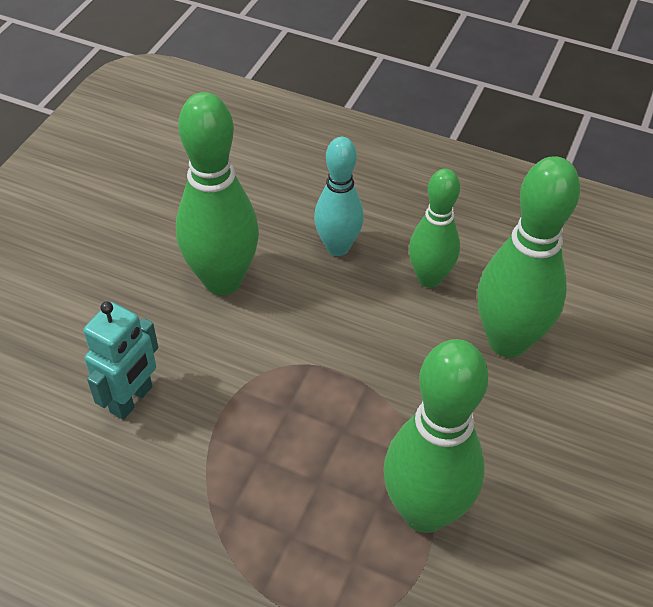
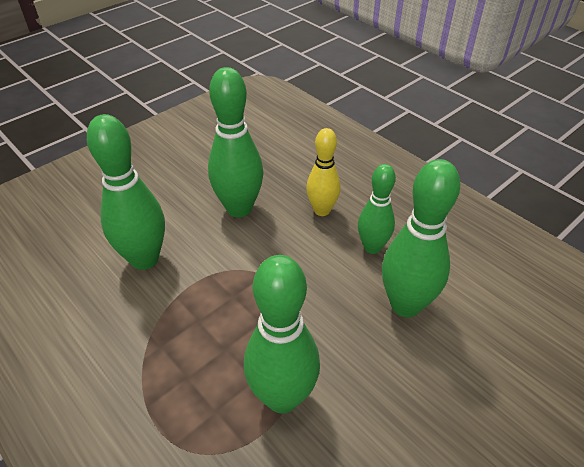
camera: 25 degrees right, 5 degrees down
turquoise robot [83,301,158,420] -> green bowling pin [87,114,165,270]
turquoise bowling pin [314,137,364,256] -> yellow bowling pin [306,128,341,216]

